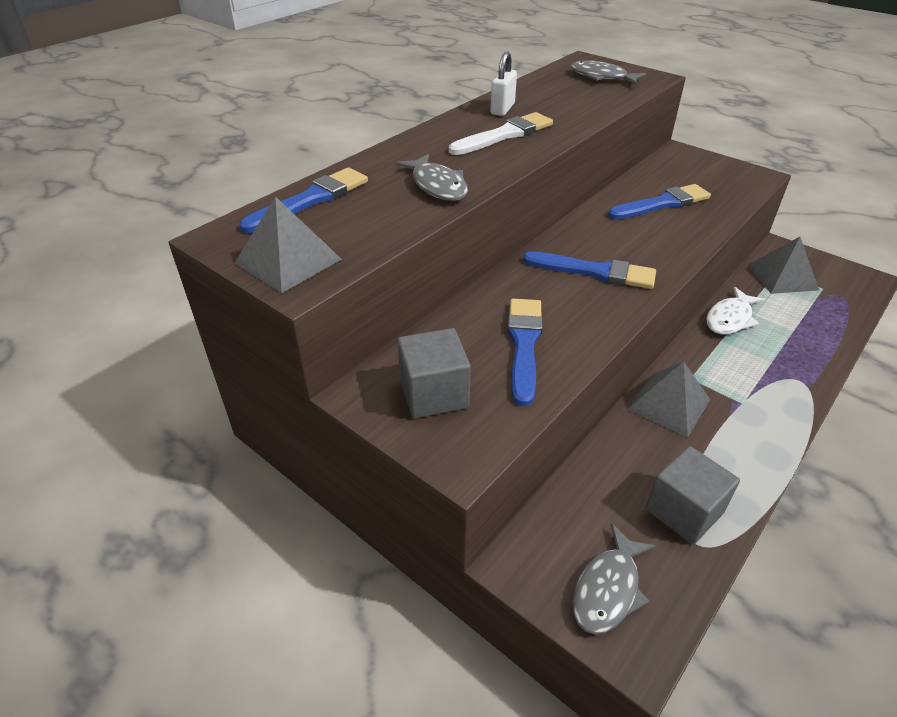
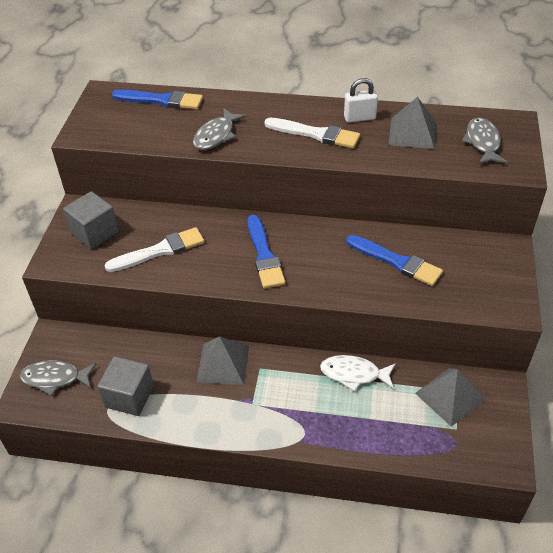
camera: 60 degrees right, 5 degrees up
grey pyramid [235,196,342,293] -> grey pyramid moved to [388,97,436,149]
blue brush [508,299,543,406] -> white brush [105,227,204,272]

